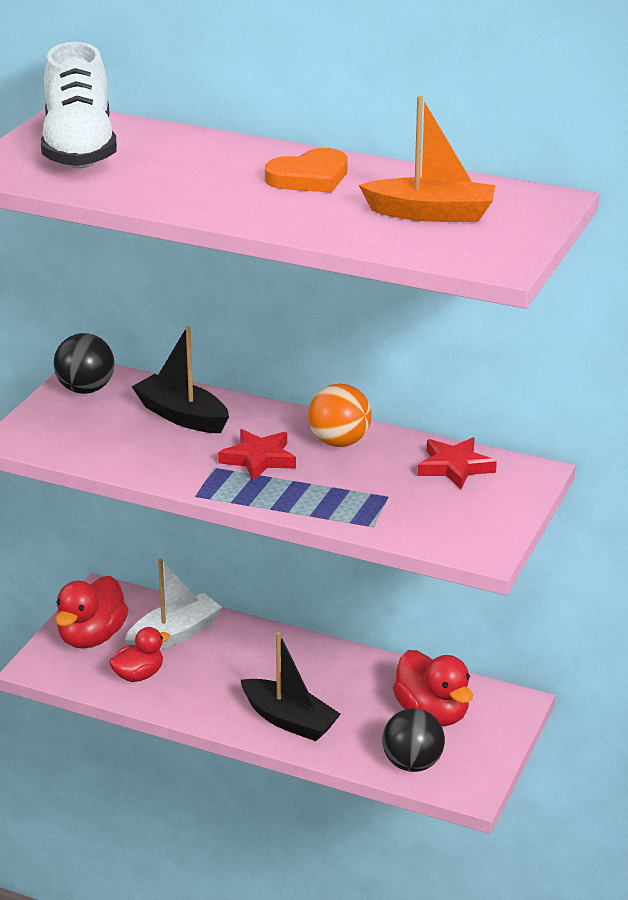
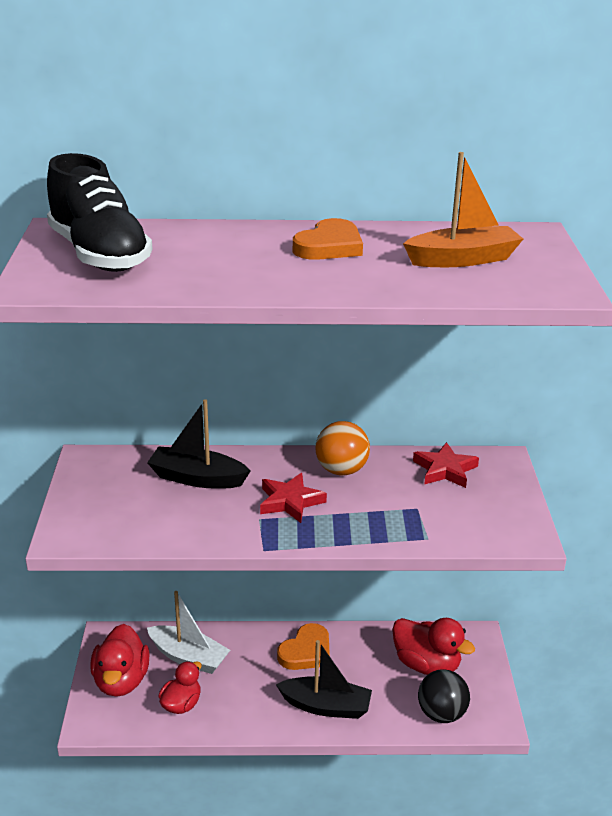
camera: 25 degrees left, 0 degrees up
white shoe [41,42,117,168] -> black shoe [47,153,153,272]
black ball [53,333,114,394] -> none
white boat [125,558,222,650] -> white boat turned 90 degrees clockwise [147,591,230,674]
none -> orange heart [277,623,330,670]

